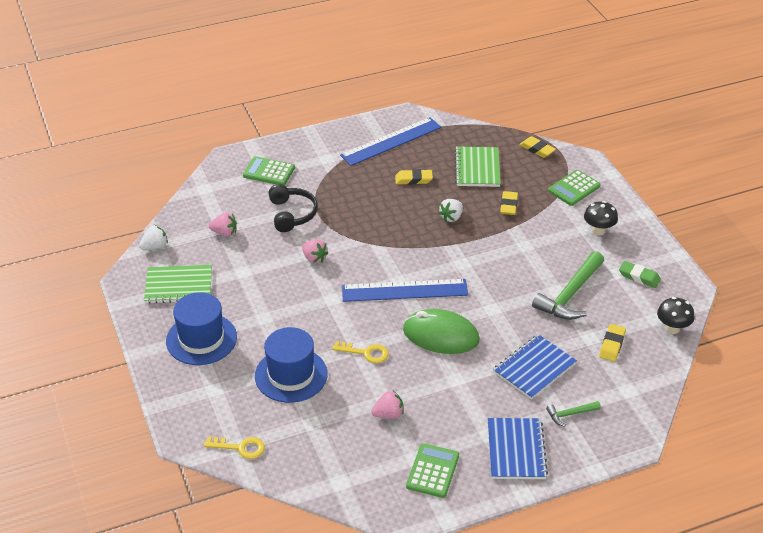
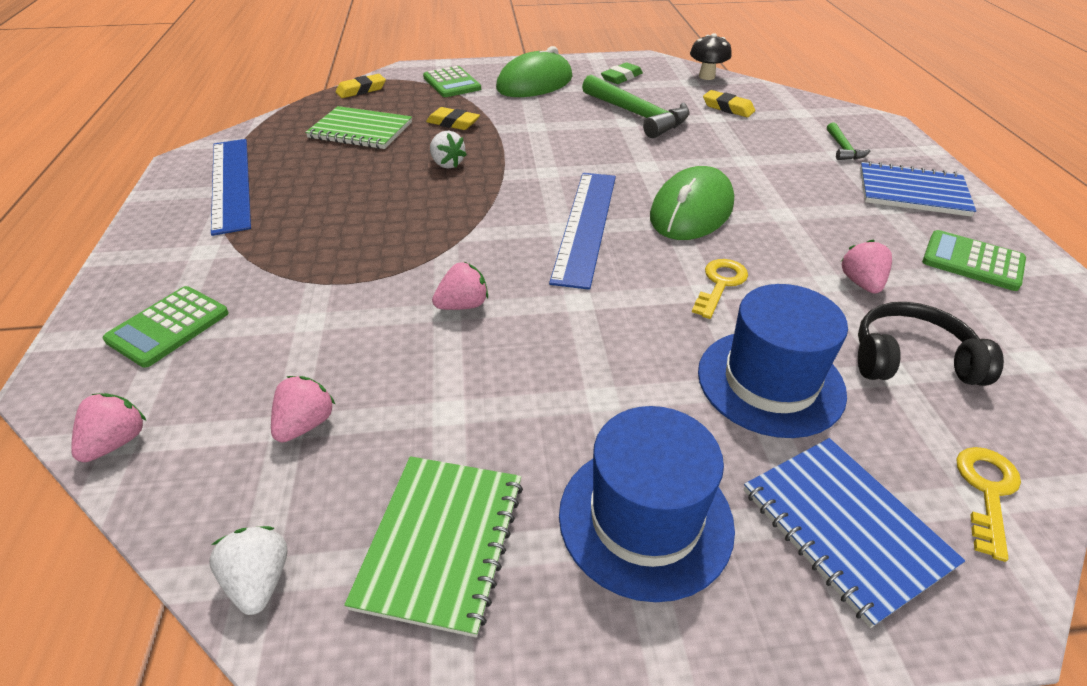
camera: 75 degrees left, 0 degrees up
black headphones [268,184,318,232] -> black headphones moved to [858,302,1004,386]
yellow eraser [395,169,433,185] -> none
blue notebook [493,334,577,400] -> blue notebook moved to [744,438,965,628]
black mushroom [584,201,618,235] -> green mouse [496,46,572,97]
none -> pink strawberry [71,393,146,462]

